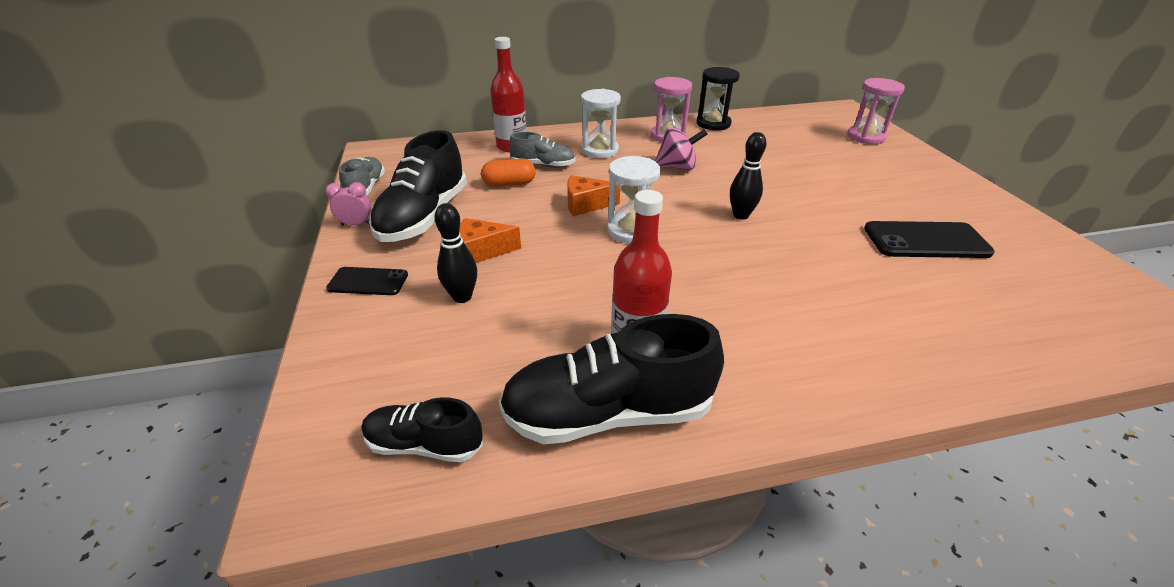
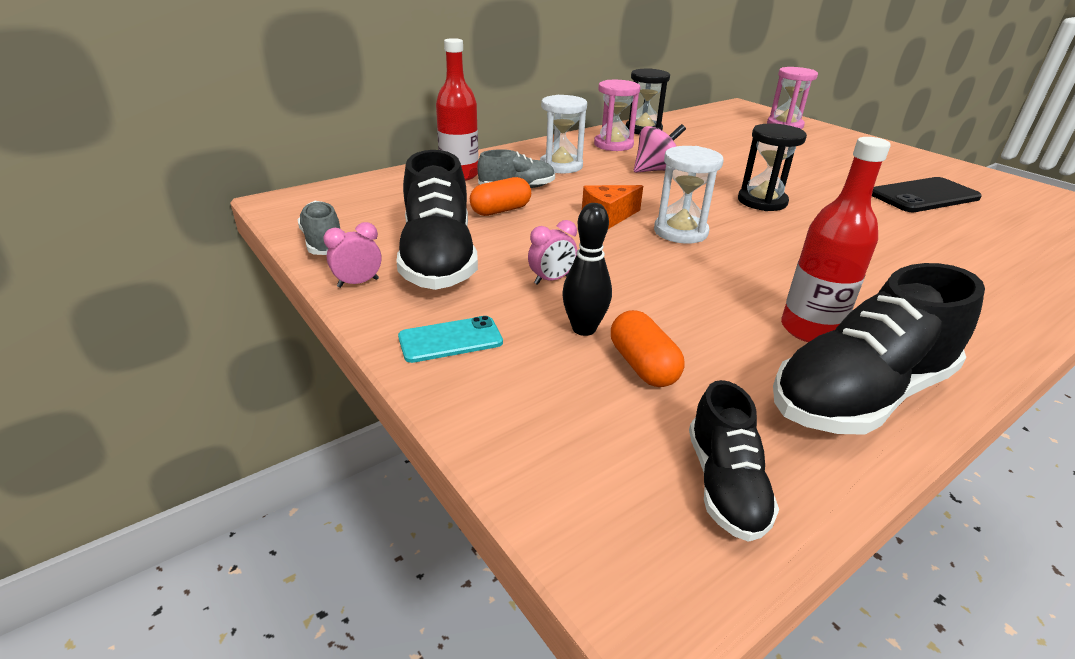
camera: 25 degrees left, 5 degrees down
black phone [326,267,408,295] -> turquoise phone [398,316,503,363]
black shoe [361,397,483,462] -> black shoe turned 75 degrees counterclockwise [689,380,779,542]
orange cheese [459,218,521,263] -> pink clock [528,220,577,285]
black bowling pin [730,132,766,220] -> black hourglass [738,123,807,211]
none -> orange capsule [611,310,685,387]

